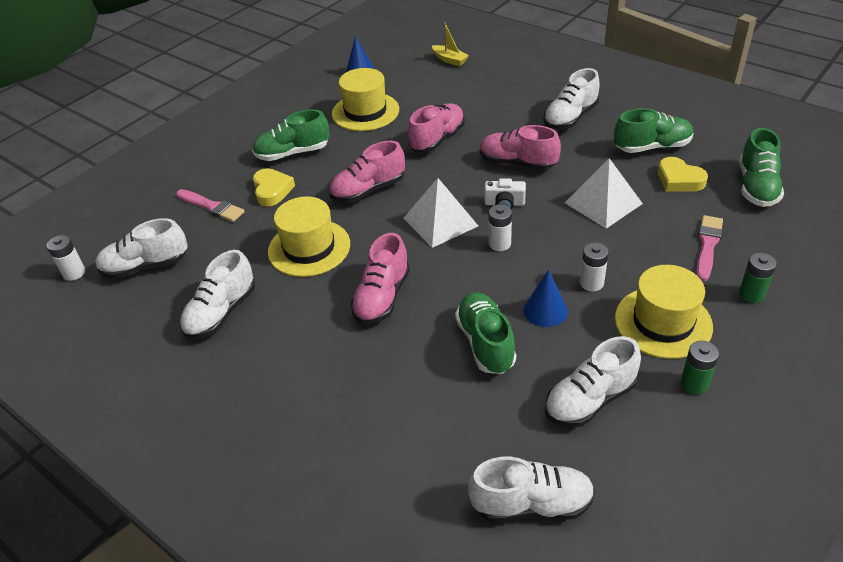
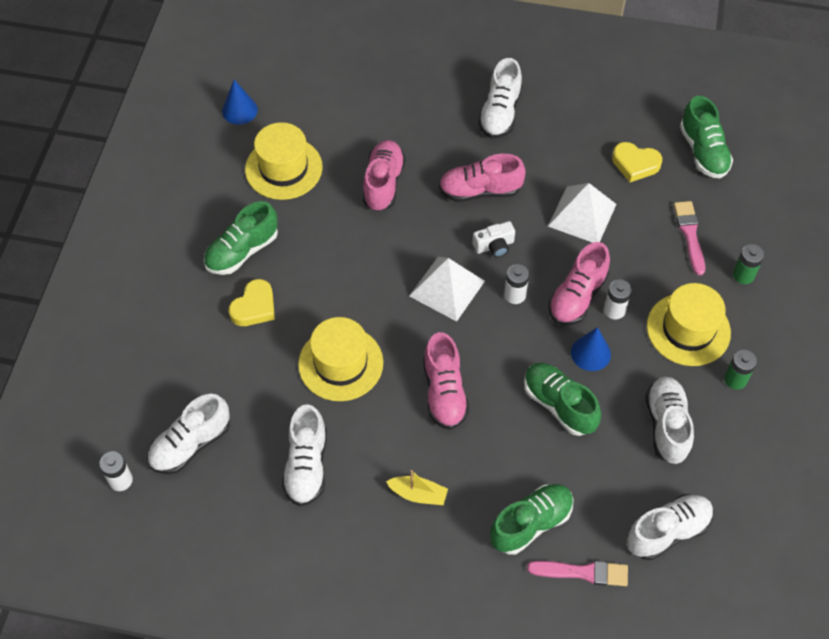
camera: 30 degrees left, 15 degrees up
pink brush [176,189,245,222] -> pink brush moved to [527,561,628,586]
yellow heart [253,168,295,206] -> yellow heart turned 75 degrees clockwise [229,279,275,326]
pink shoe [329,141,405,202] -> pink shoe moved to [549,242,610,325]
yellow boat [432,22,469,66] -> yellow boat moved to [386,470,448,505]
white shoe [545,336,641,427] -> white shoe turned 150 degrees clockwise [645,376,694,464]
green shoe [614,108,693,153] -> green shoe moved to [490,484,574,555]

